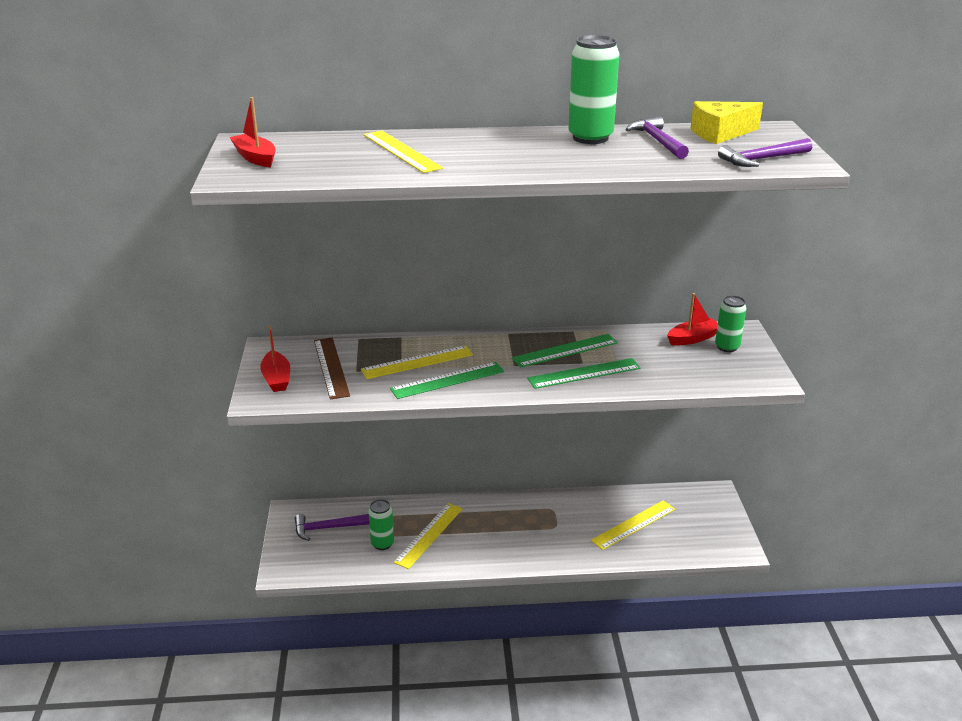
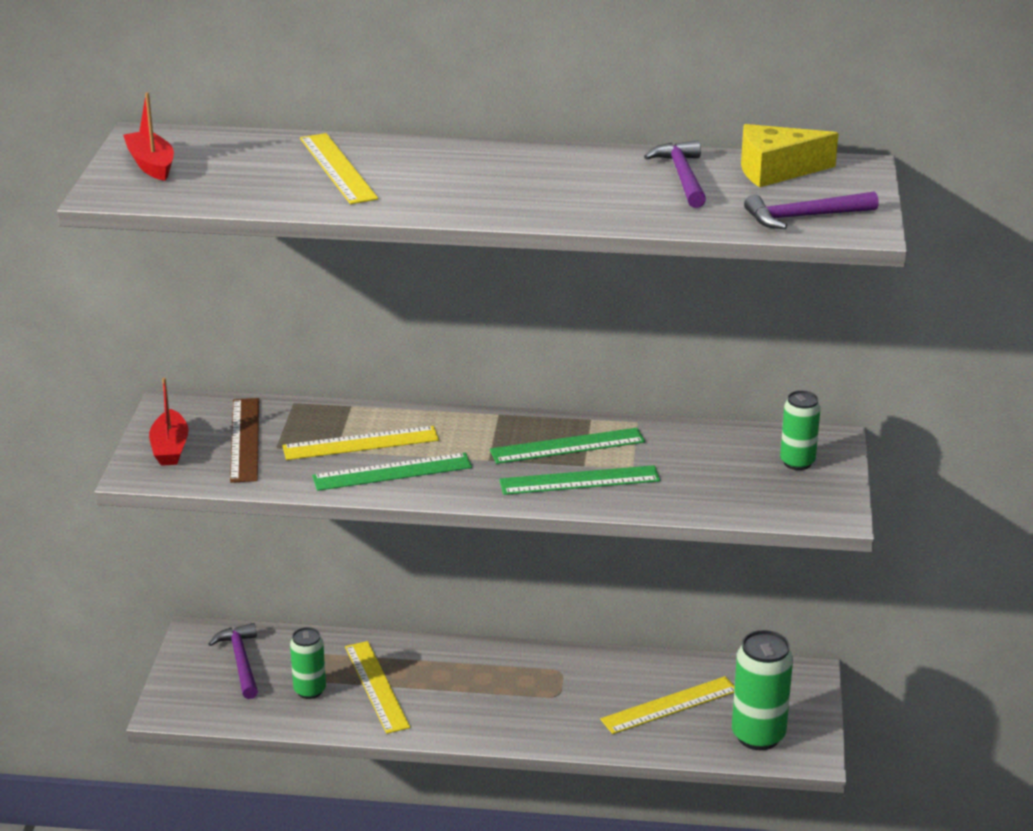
camera: 10 degrees right, 0 degrees up
purple hammer [295,514,369,541] -> purple hammer turned 75 degrees clockwise [208,623,258,699]
yellow ruler [393,503,463,569] -> yellow ruler turned 60 degrees counterclockwise [345,641,411,734]
green can [568,35,619,144] -> green can moved to [732,630,793,750]
red boat [667,293,718,346] -> none

